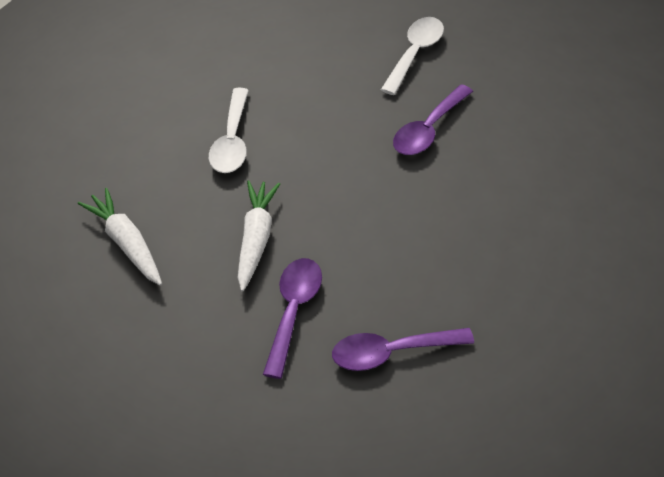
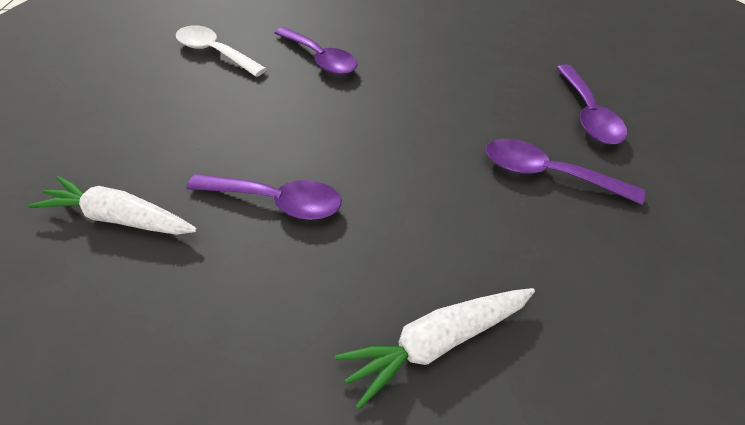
camera: 80 degrees left, 0 degrees up
white spoon [209,88,249,173] -> purple spoon [187,174,342,220]
white carrot [237,181,280,291] -> white carrot moved to [28,176,198,235]

